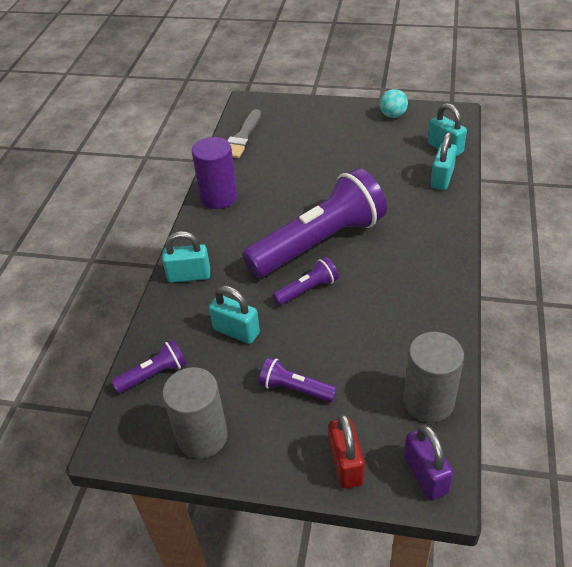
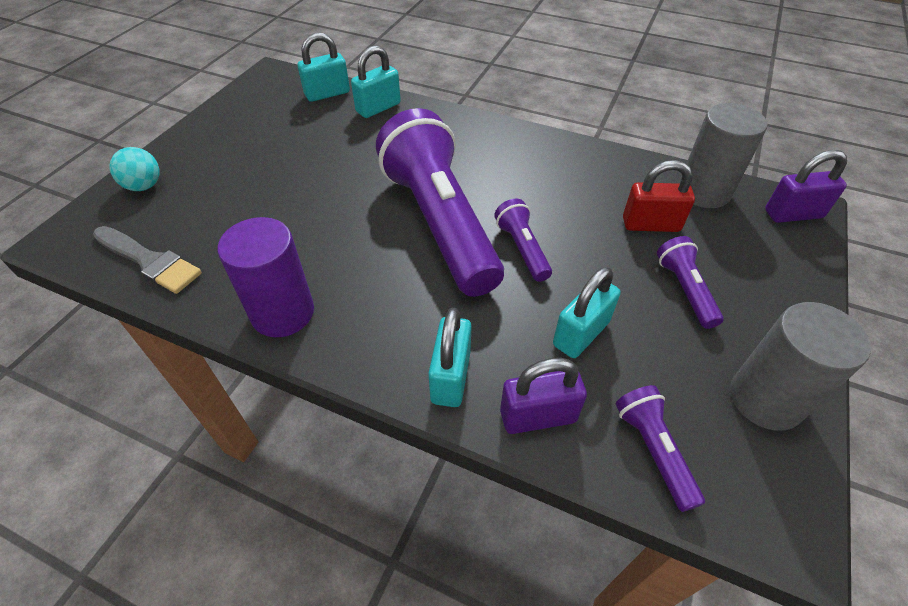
camera: 80 degrees left, 5 degrees up
purple flashlight [259,357,337,402] -> purple flashlight turned 135 degrees clockwise [657,236,724,329]
red padlock [329,414,365,489] -> red padlock moved to [623,160,695,232]
turquoise ball [380,89,408,118] -> turquoise ball moved to [109,147,160,191]
turquoise padlock [431,132,457,190] -> turquoise padlock turned 75 degrees counterclockwise [351,45,401,118]
none -> purple padlock [500,358,587,434]

